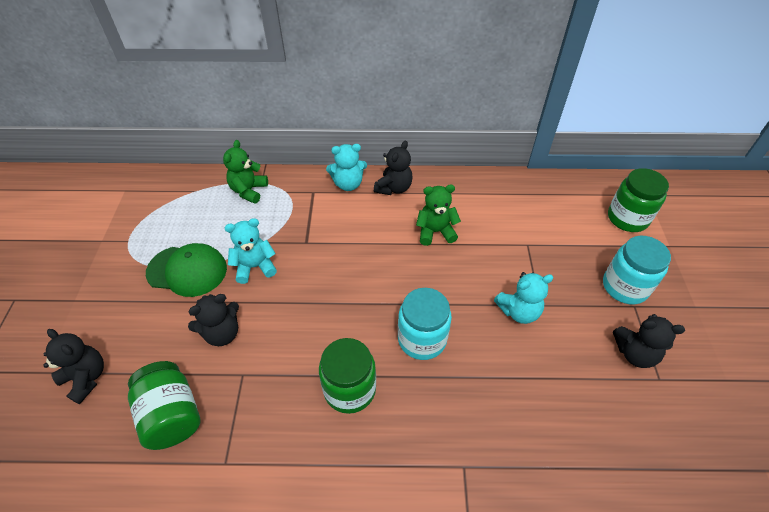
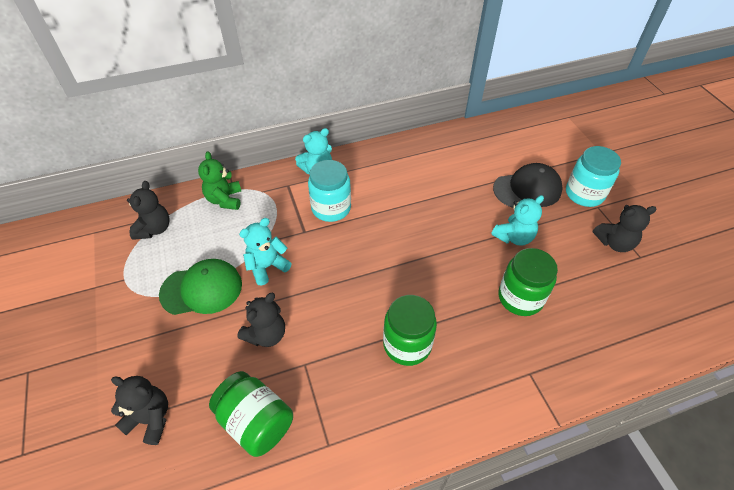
camera: 20 degrees left, 0 degrees up
black teddy bear [374,140,412,195] -> black teddy bear moved to [127,181,170,240]
turquoise jar [398,288,452,360] -> turquoise jar moved to [308,160,351,222]
green teddy bear [416,184,461,246] -> none
green jar [608,168,669,232] -> green jar moved to [498,248,558,316]
none -> black cap [493,163,563,208]

